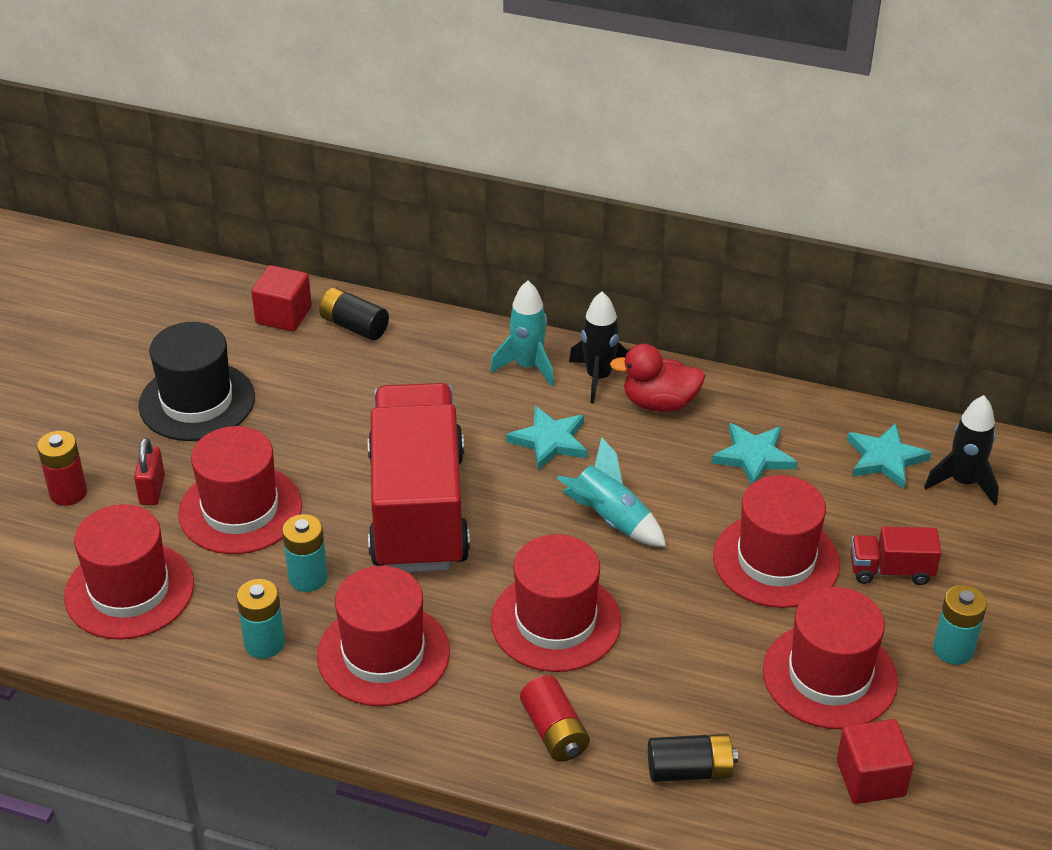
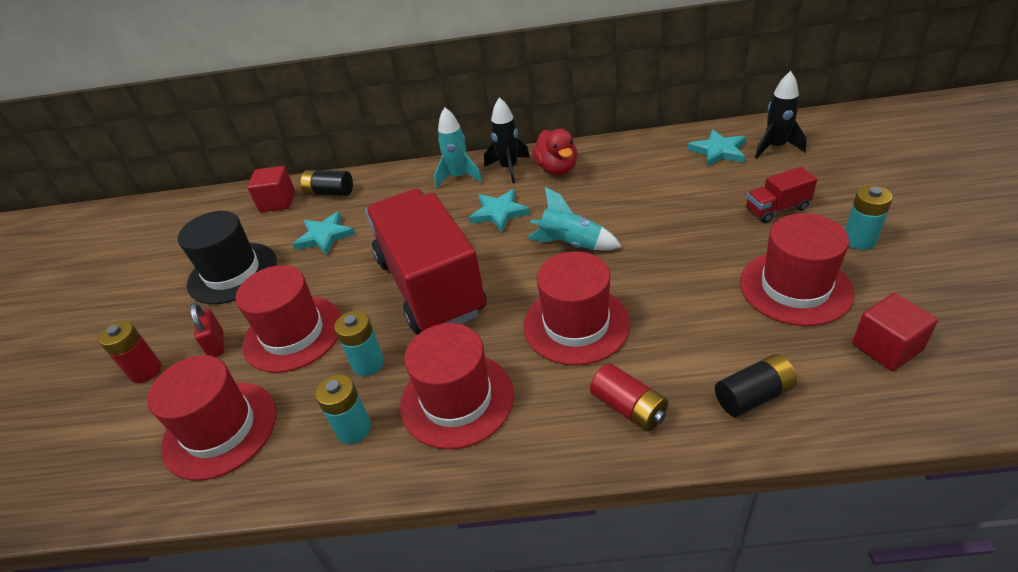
camera: 15 degrees left, 0 degrees up
red duck [610,344,705,412] -> red duck turned 90 degrees counterclockwise [532,129,577,175]
turquoise star [712,423,797,484] -> turquoise star moved to [293,211,356,255]
red hat [713,475,840,608] -> none

